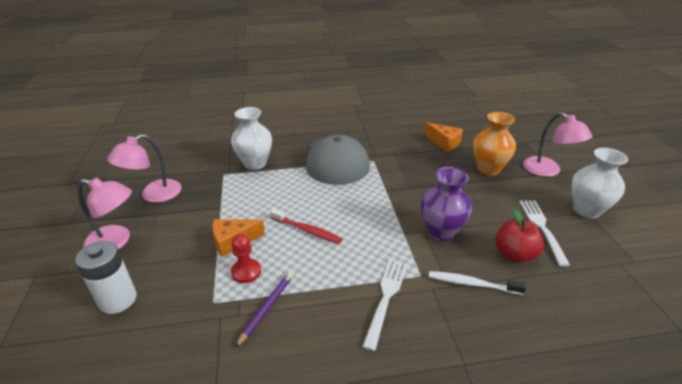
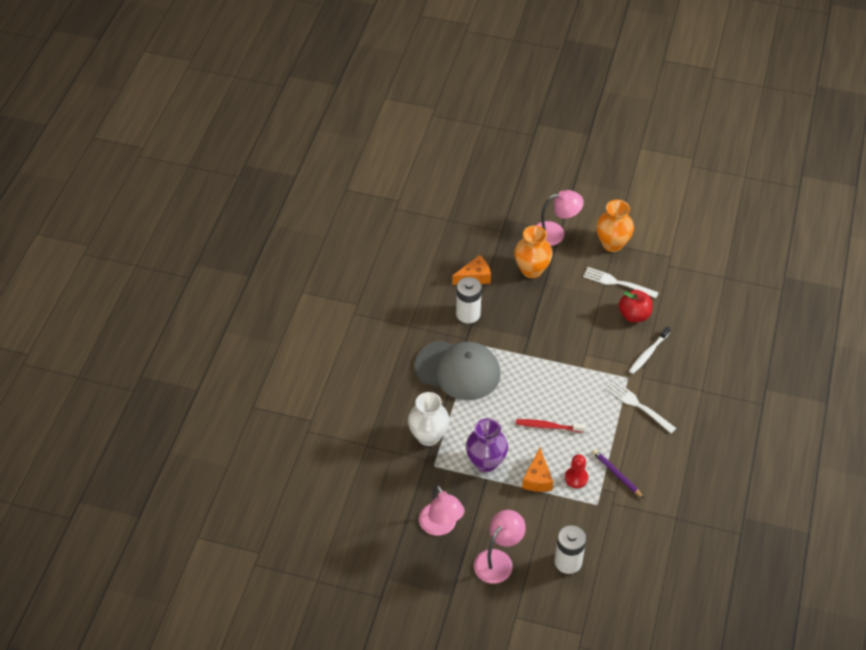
camera: 65 degrees left, 15 degrees up
red toothbrush [270,209,342,244] -> red toothbrush turned 135 degrees counterclockwise [516,419,586,433]
purple vase [421,167,472,241] -> purple vase moved to [466,418,508,472]
white vase [571,148,628,218] -> orange vase [596,199,634,252]
none -> white battery [456,277,482,323]

